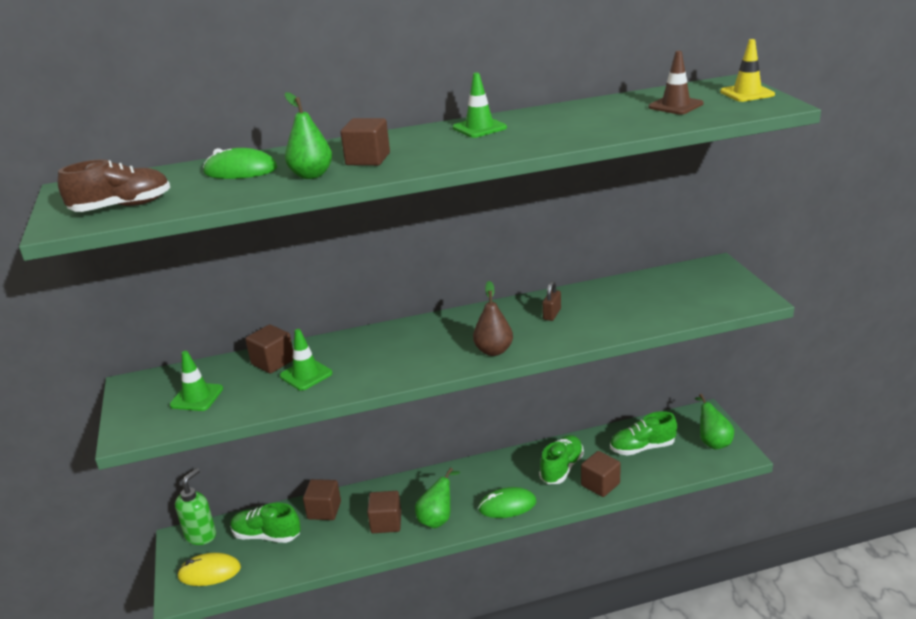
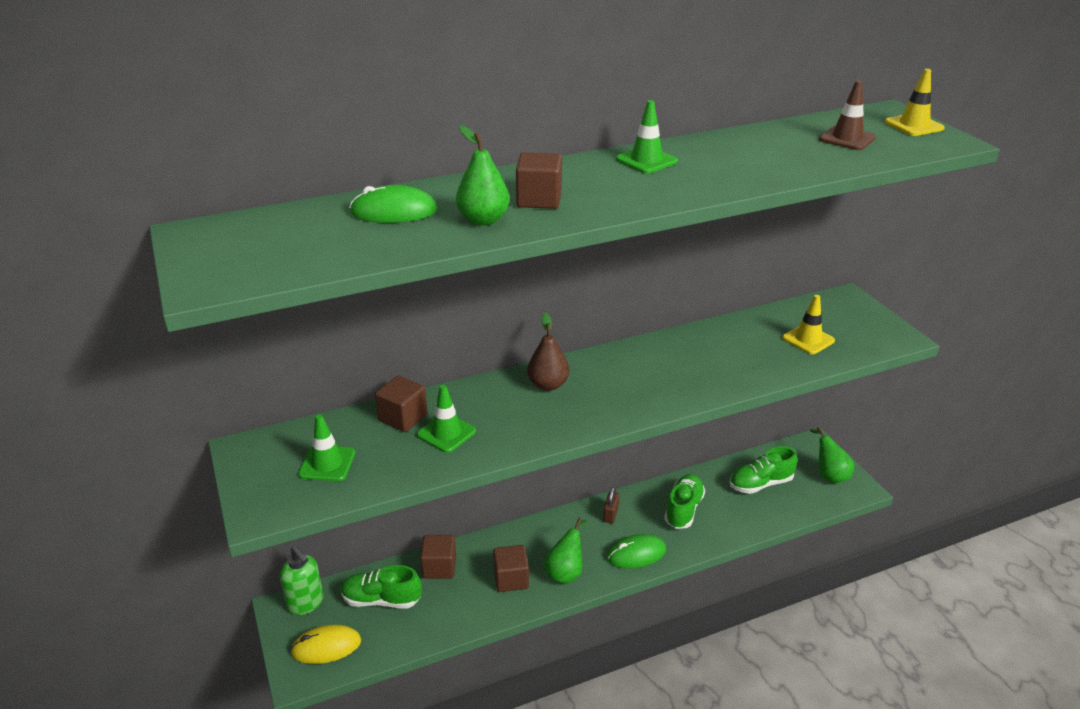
camera: 10 degrees left, 5 degrees up
brown shoe [58,159,170,212] -> none
green soap dispenser [175,468,216,545] -> green soap dispenser turned 120 degrees clockwise [280,546,324,615]
brown pear [473,281,513,356] -> brown pear moved to [527,312,569,391]
brown padlock [542,281,561,321] -> brown padlock moved to [603,487,619,523]
brown cube [581,451,621,497] -> none
none -> yellow traffic cone [782,295,835,354]

